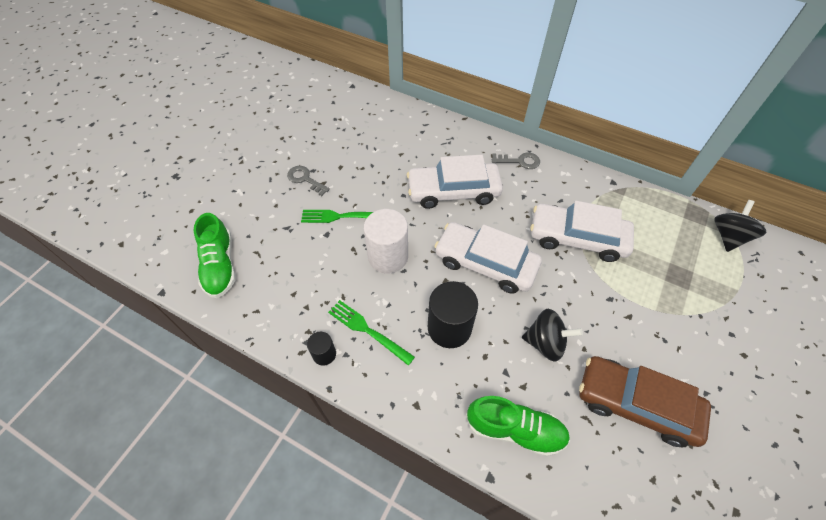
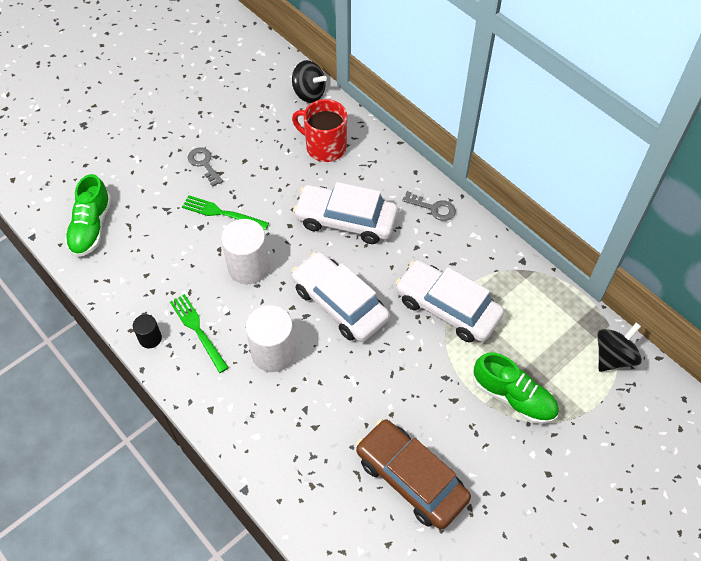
camera: 20 degrees right, 0 degrees up
black cylinder [428,281,478,348] -> white cylinder [246,305,296,372]
green shoe [466,396,570,457] -> green shoe moved to [473,353,559,424]
black spinning top [522,309,583,362] -> black spinning top moved to [292,60,327,103]
none -> red mug [292,99,347,162]

